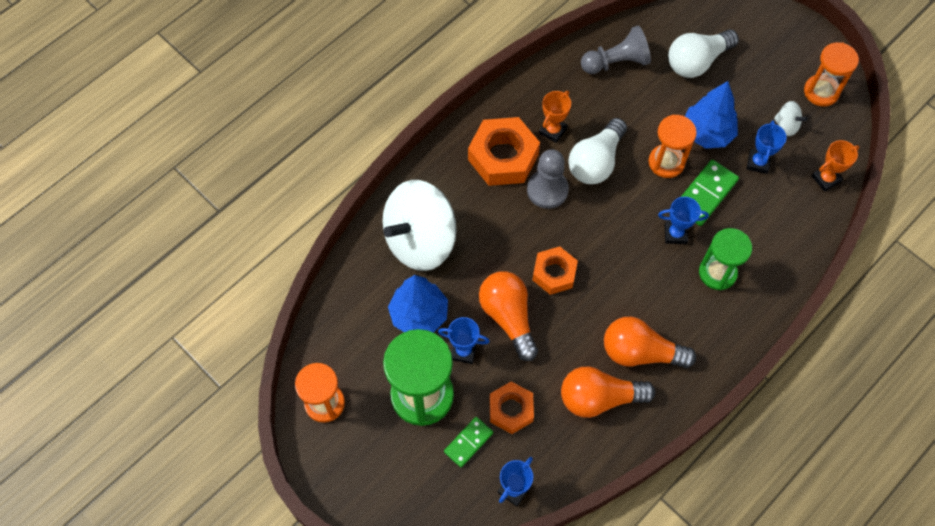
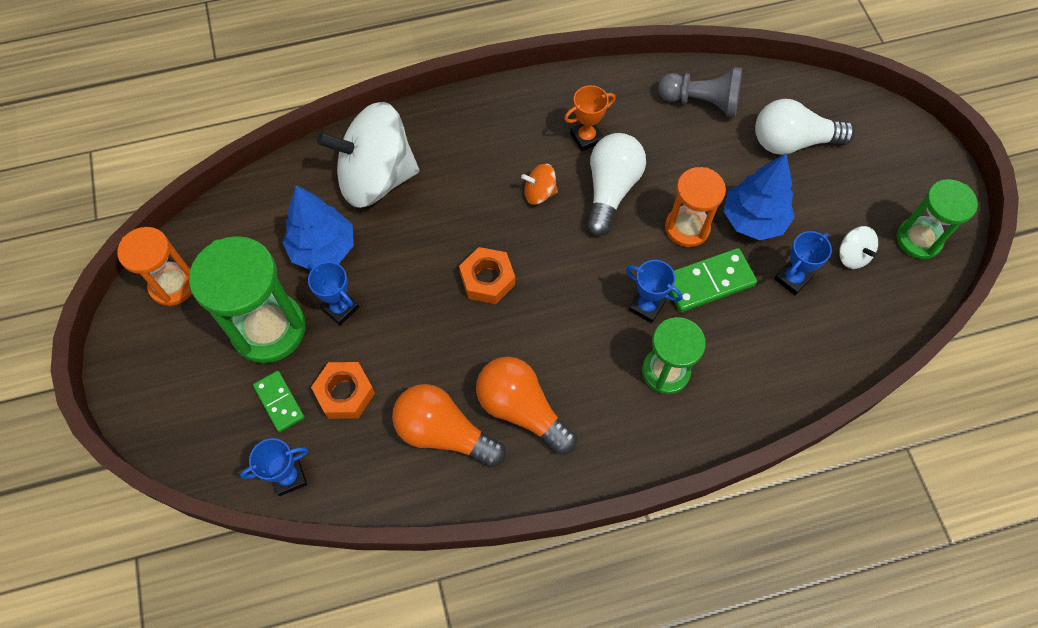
camera: 30 degrees right, 0 degrees up
green domino [444,417,493,467] -> green domino turned 75 degrees clockwise [253,371,305,432]
orange nut [468,117,540,186] -> none
orange light bulb [479,271,538,361] -> none
grey pawn [527,149,569,209] -> orange spinning top [521,163,558,205]
white light bulb [568,118,627,184] -> white light bulb turned 135 degrees clockwise [587,133,646,236]
orange hourglass [804,42,859,107] -> green hourglass [896,179,978,259]
orange trophy [812,140,860,192] -> none

